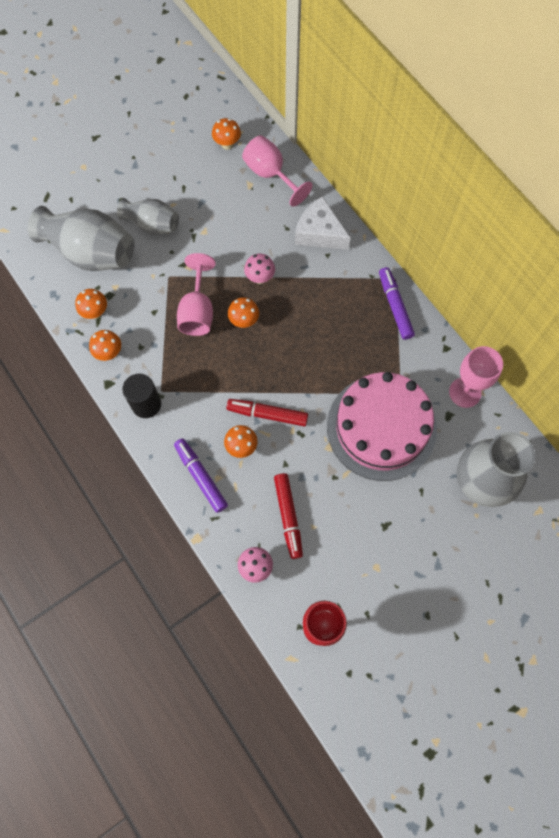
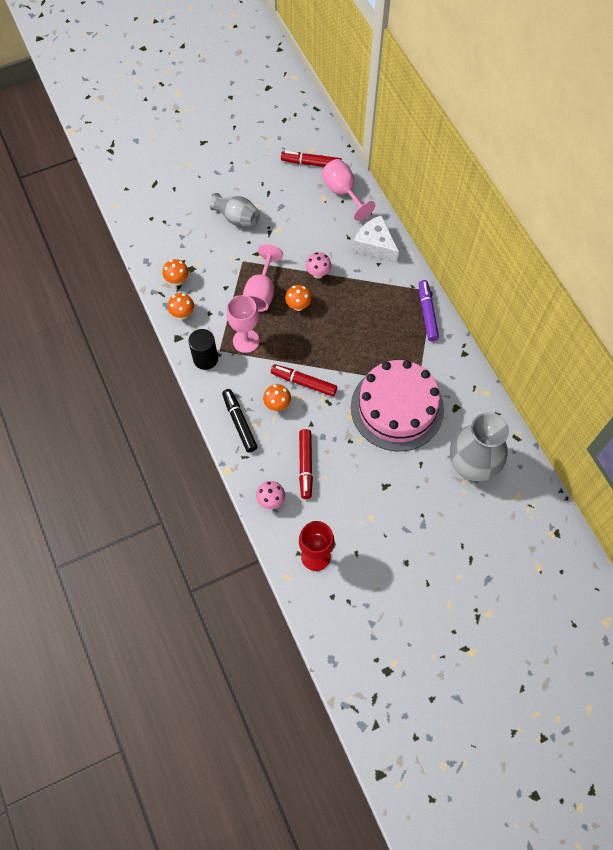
camera: 10 degrees right, 5 degrees down
grey vase [28,206,134,271] -> none
purple marker [174,438,228,513] -> black marker [222,389,258,452]
orange mushroom [212,118,241,150] -> red marker [281,151,342,167]
pink goblet [449,346,503,408] -> pink goblet moved to [227,295,260,353]

